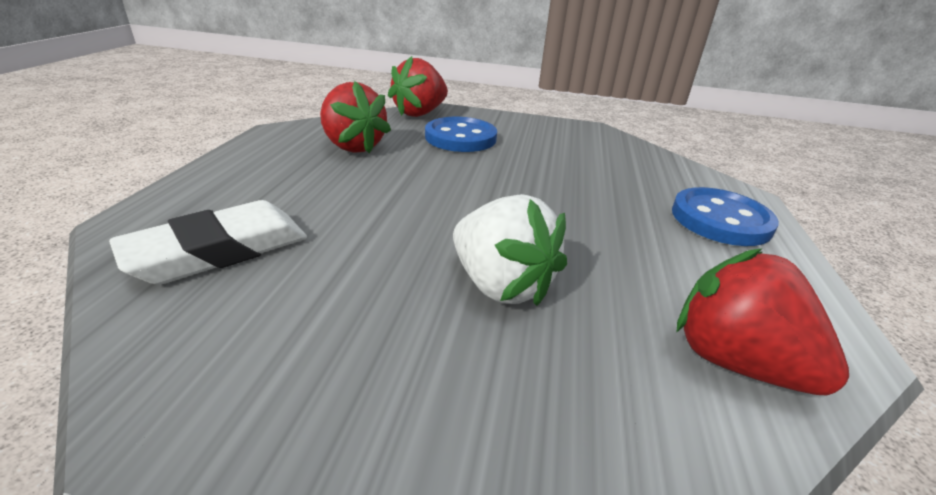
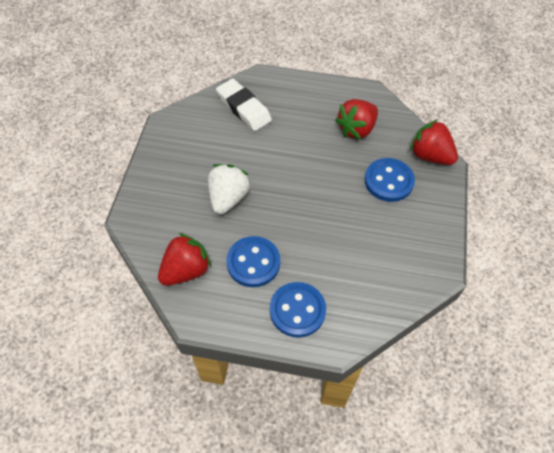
camera: 90 degrees right, 25 degrees up
white strawberry [453,194,567,306] -> white strawberry turned 150 degrees clockwise [208,164,251,214]
none -> blue button [226,236,280,287]

